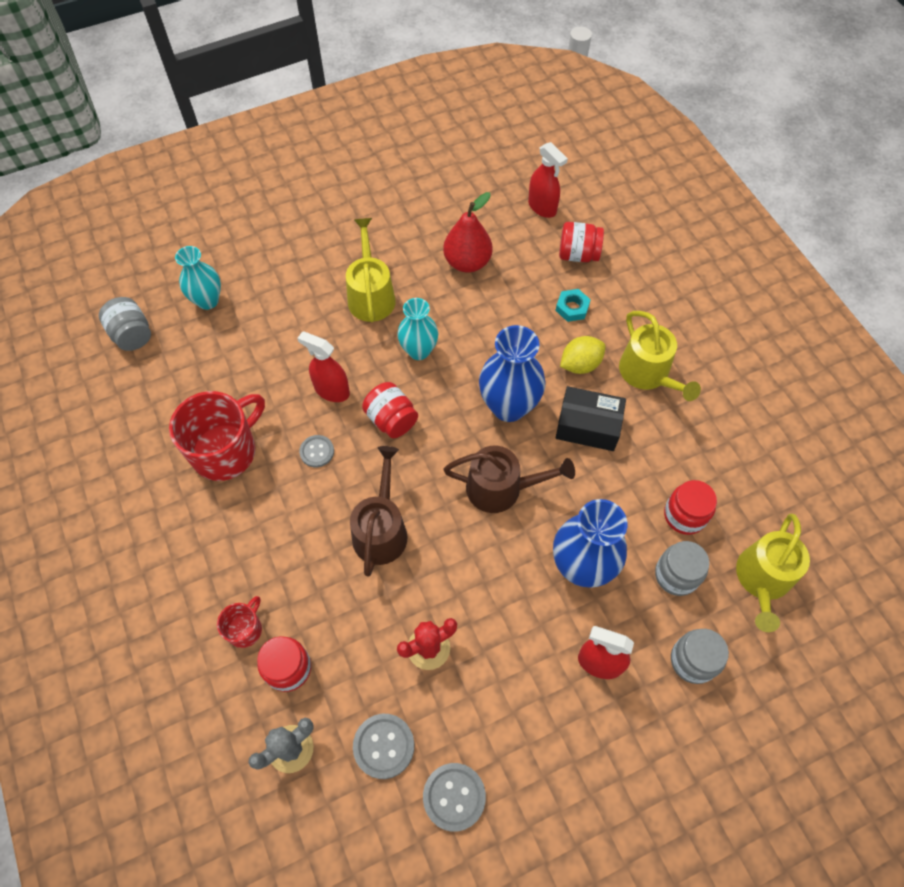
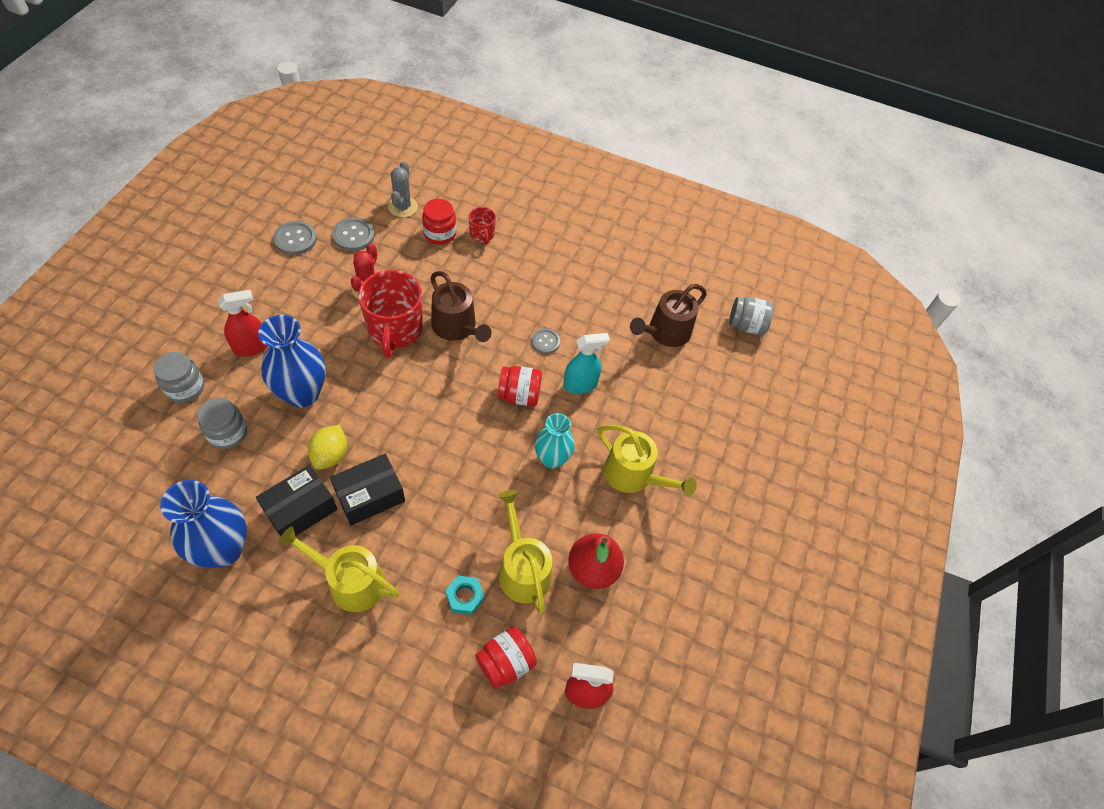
camera: 130 degrees right, 5 degrees down
red mug [169,391,265,481] -> red mug moved to [358,270,423,358]
turquoise vase [175,246,221,310] -> none
red spray bottle [297,331,350,402] -> turquoise spray bottle [563,333,610,394]
brown watering can [443,446,575,513] -> brown watering can moved to [630,284,707,347]
blue vase [479,325,546,422] -> blue vase moved to [160,480,247,568]
yellow lemon [560,336,605,374] -> yellow lemon moved to [308,425,347,470]
red jar [664,480,717,535] -> none
yellow watering can [736,514,810,632] -> yellow watering can moved to [498,490,552,614]
none -> black box [256,465,337,536]

